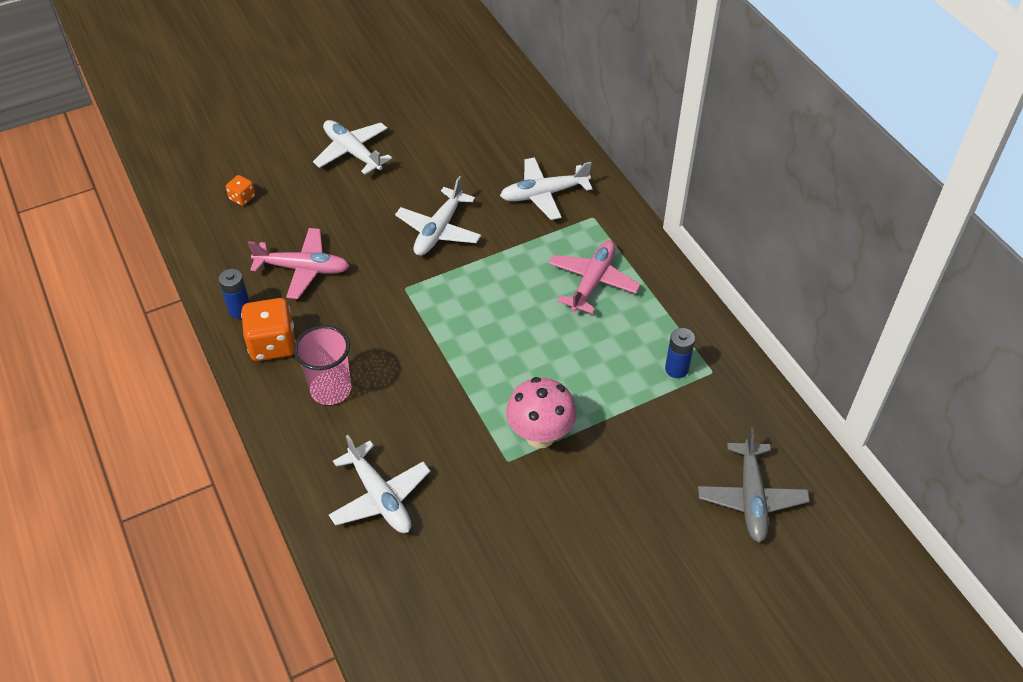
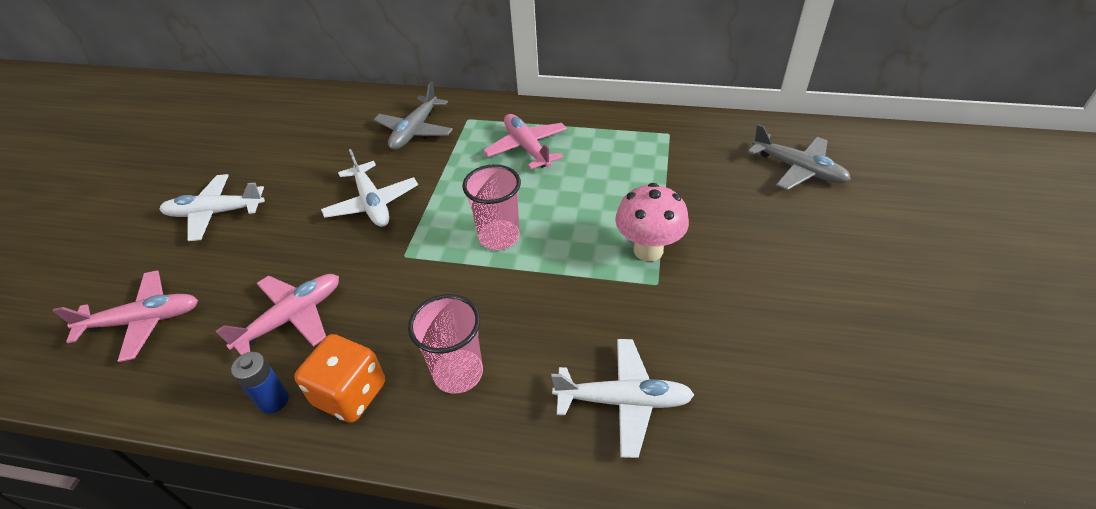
camera: 50 degrees left, 5 degrees down
orange dice [226,175,255,206] -> pink plane [53,271,198,362]
white plane [500,157,593,220] -> grey plane [374,81,453,150]
blue battery [665,328,695,378] -> none
none -> pink cup [462,164,521,250]

